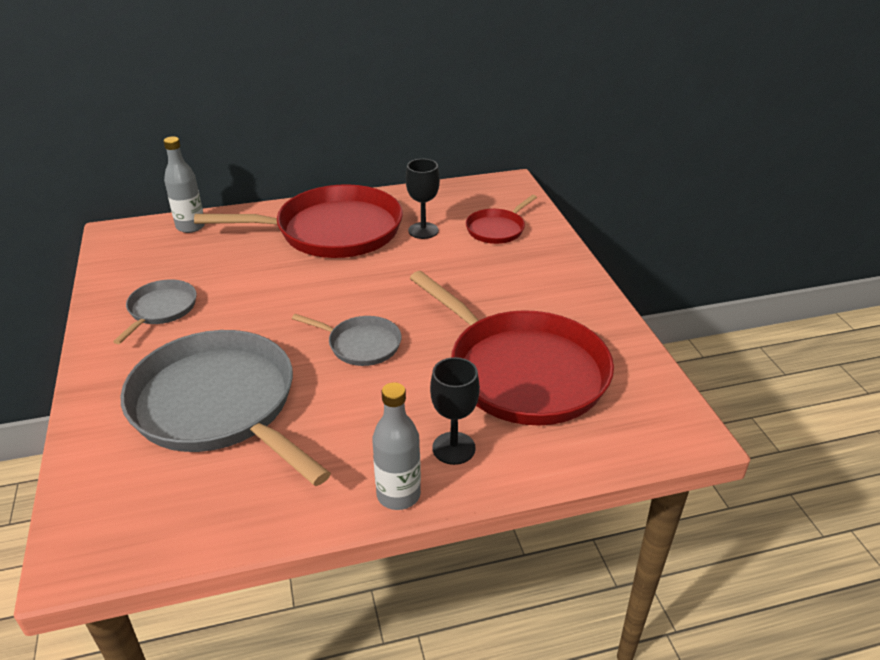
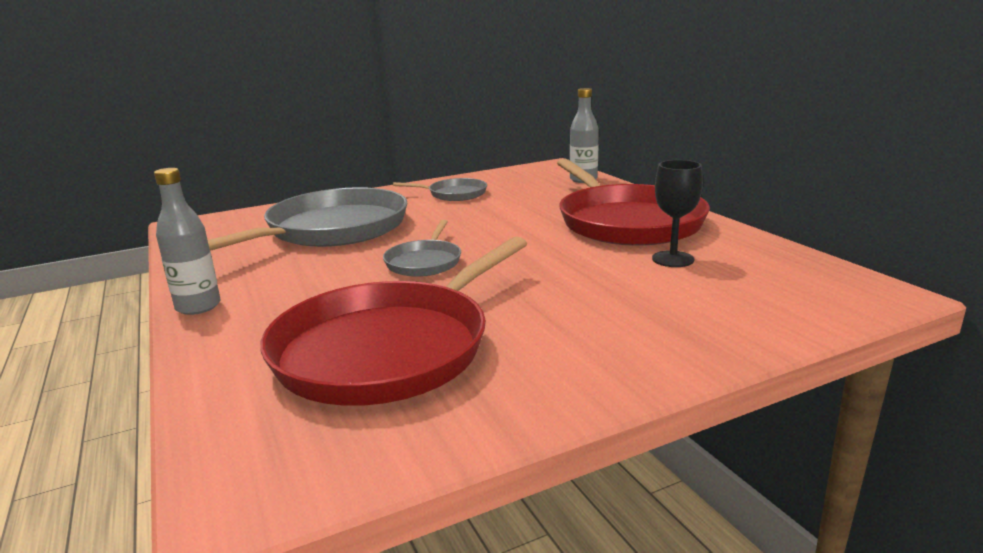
camera: 80 degrees right, 15 degrees down
black goblet [430,357,480,465] -> none
red pan [466,195,537,244] -> none

